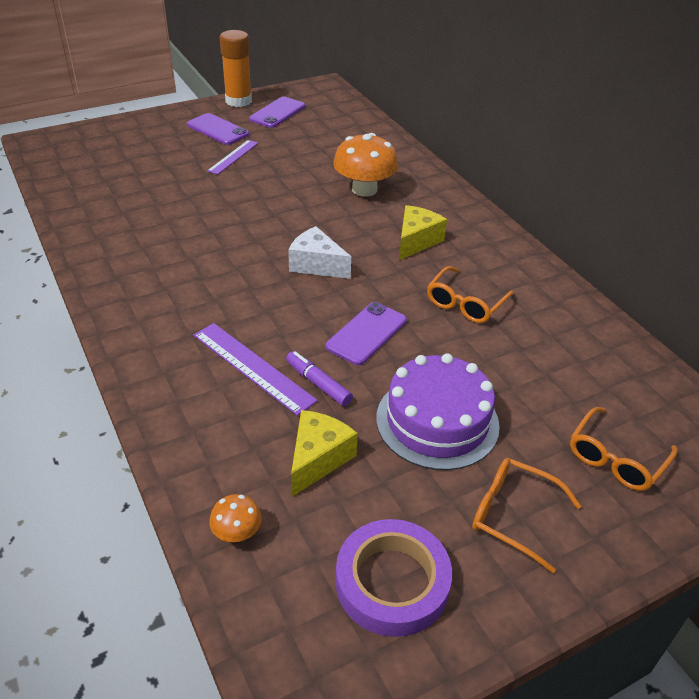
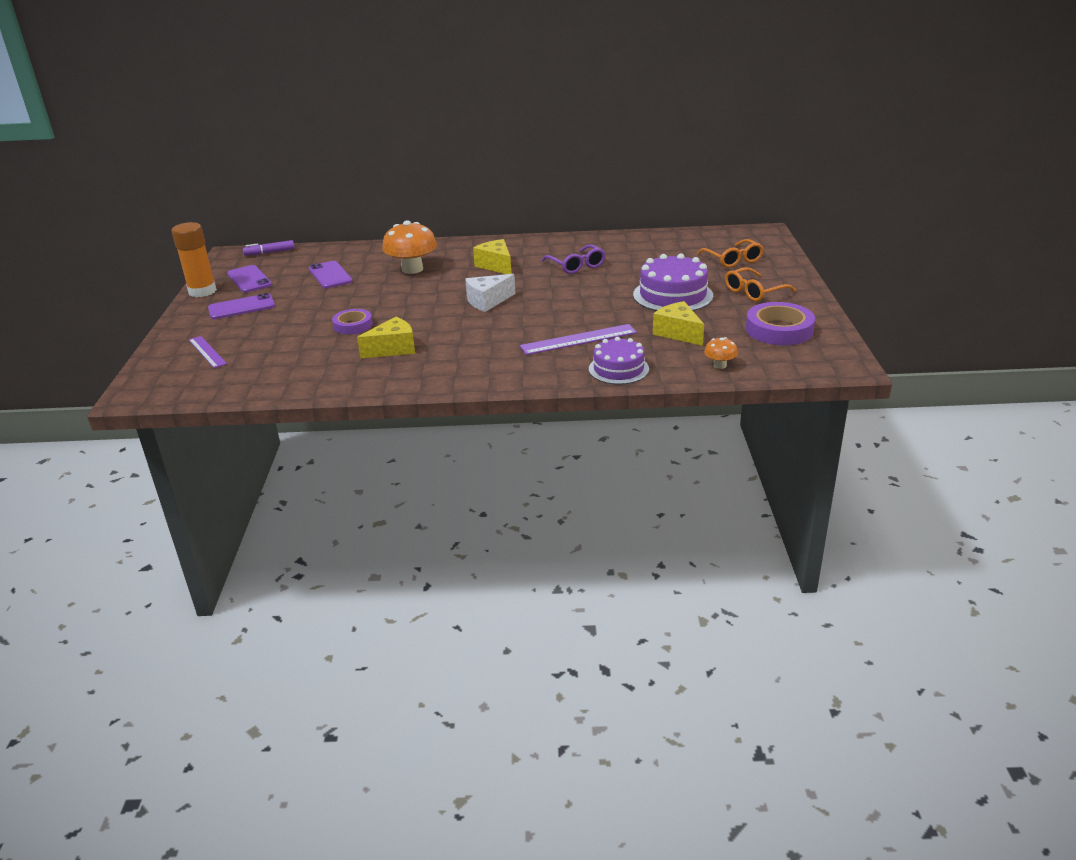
camera: 60 degrees left, 10 degrees down
purple ruler [207,140,258,175] -> purple ruler moved to [189,336,227,368]
purple marker [286,351,353,406] -> purple marker moved to [243,240,295,256]
purple phone [325,302,407,365] -> purple phone moved to [309,261,353,288]
orange glasses [427,266,514,323] -> purple glasses [542,244,606,274]
none -> purple tape [332,309,373,334]
none -> yellow cheese [357,317,415,358]
none -> purple cake [589,337,649,385]

